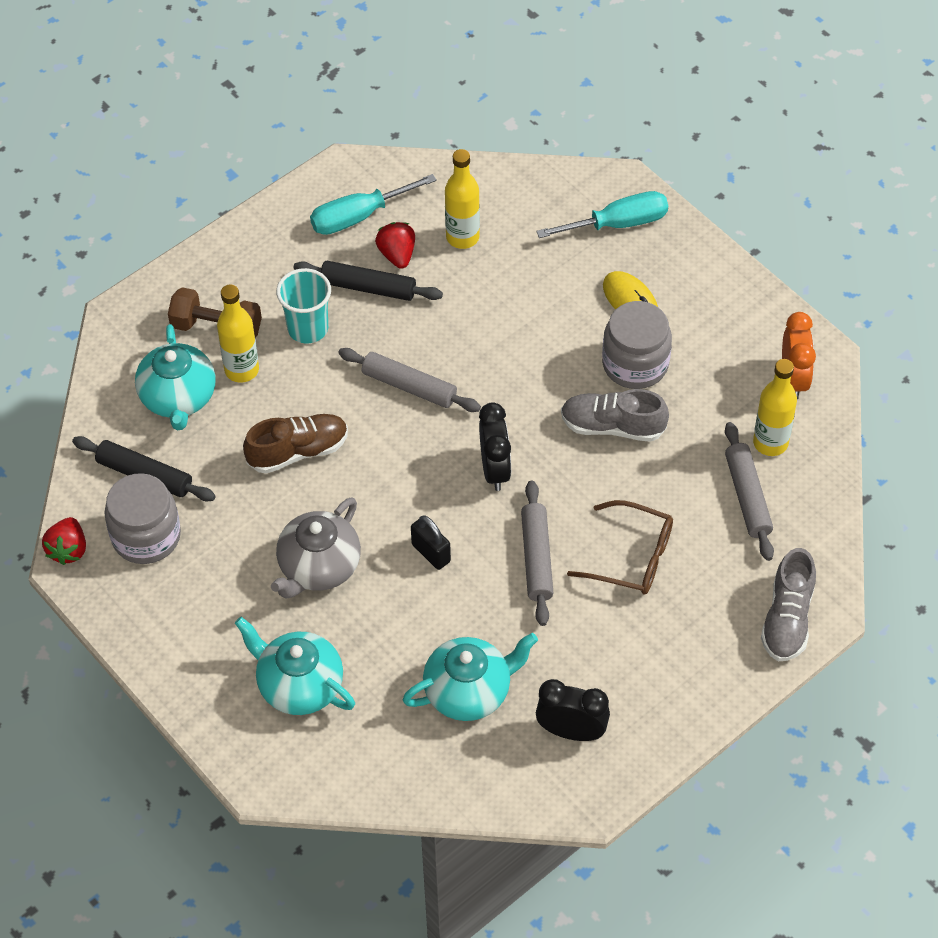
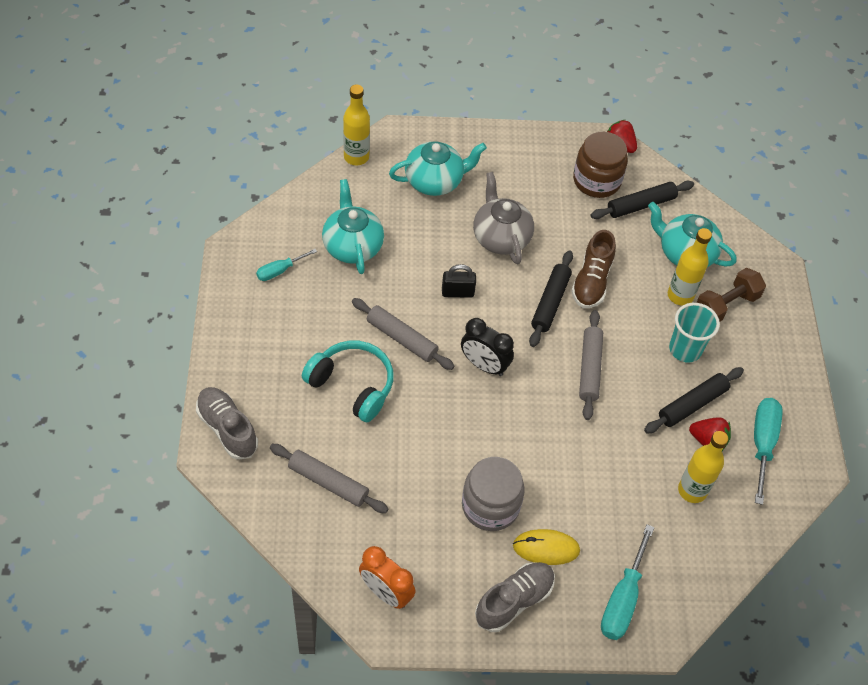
camera: 125 degrees right, 0 degrees up
grey jar [105,473,181,564] -> brown jar [573,132,628,198]
grey rolling pin [338,348,481,412] -> grey rolling pin turned 60 degrees counterclockwise [579,310,603,420]
turquoise teapot [403,633,538,721] -> turquoise teapot turned 150 degrees clockwise [322,179,384,274]
black clock [536,679,610,741] -> turquoise screwdriver [256,249,317,281]
grey shoe [561,389,669,442] -> grey shoe moved to [475,562,555,632]
brown glasses [567,500,673,594] -> turquoise headphones [302,341,394,422]
yellow bottle [753,359,797,456] -> yellow bottle moved to [343,85,370,165]
none -> black rolling pin [529,250,573,347]

